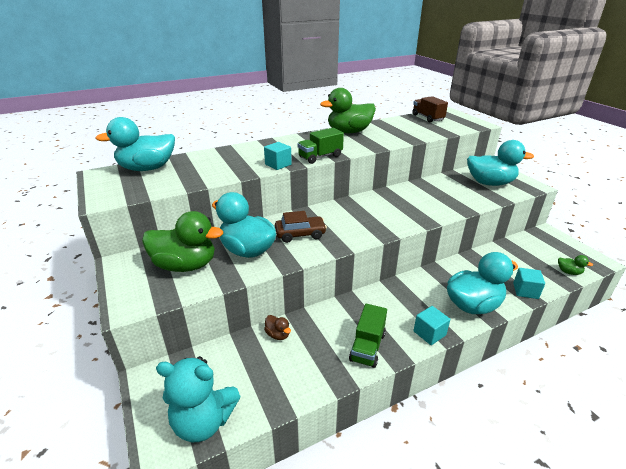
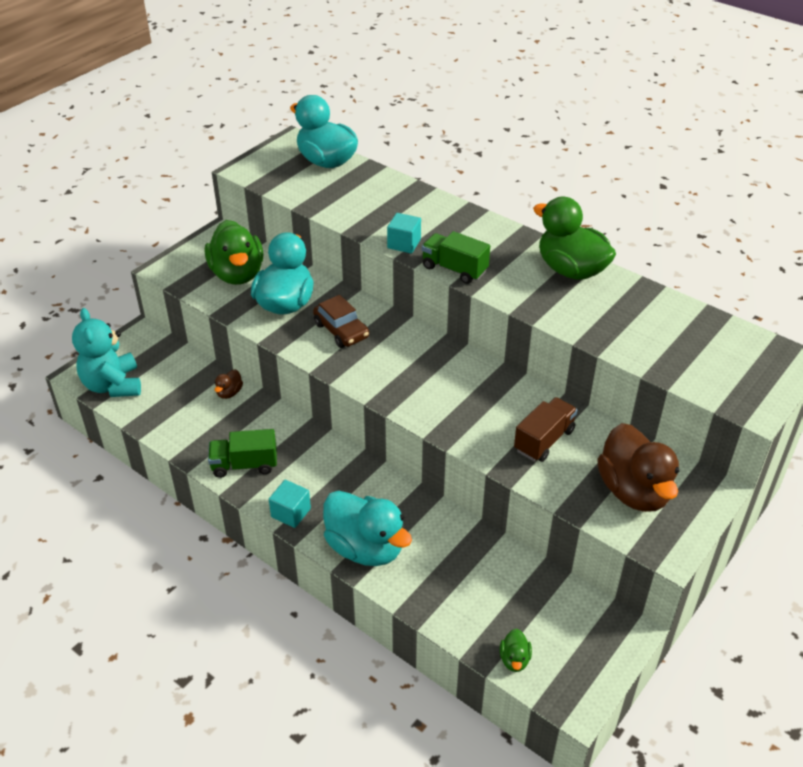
camera: 65 degrees right, 10 degrees up
brown truck [412,96,448,122] -> brown truck moved to [514,397,577,462]
turquoise duck [467,140,534,186] -> brown duck [597,423,679,512]
turquoise cube [513,268,545,299] -> none

